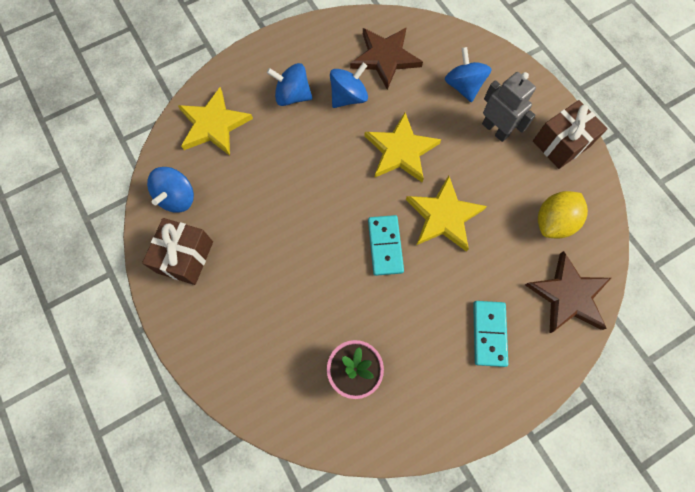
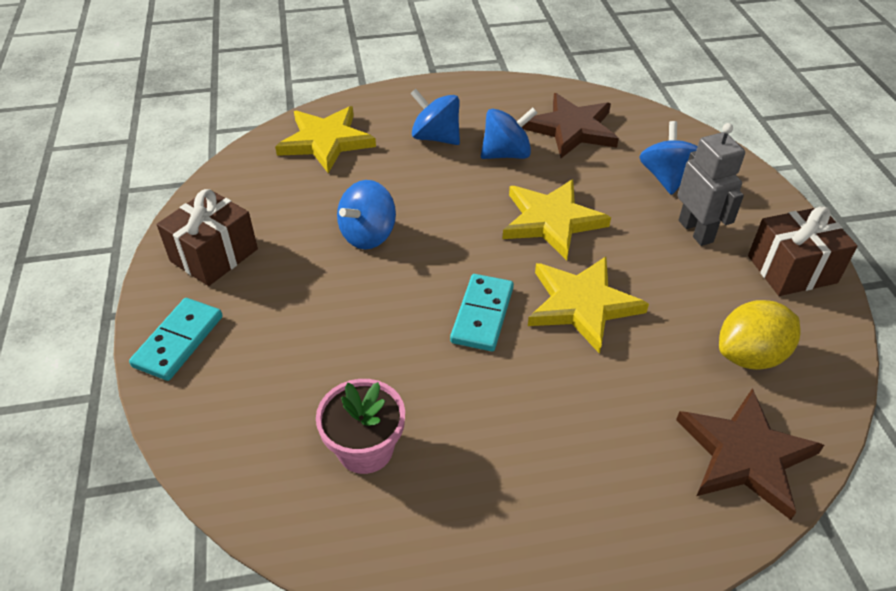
camera: 20 degrees right, 25 degrees down
blue spinning top [147,167,194,212] -> blue spinning top moved to [337,180,396,249]
turquoise domino [473,301,508,367] -> turquoise domino moved to [129,298,223,381]

